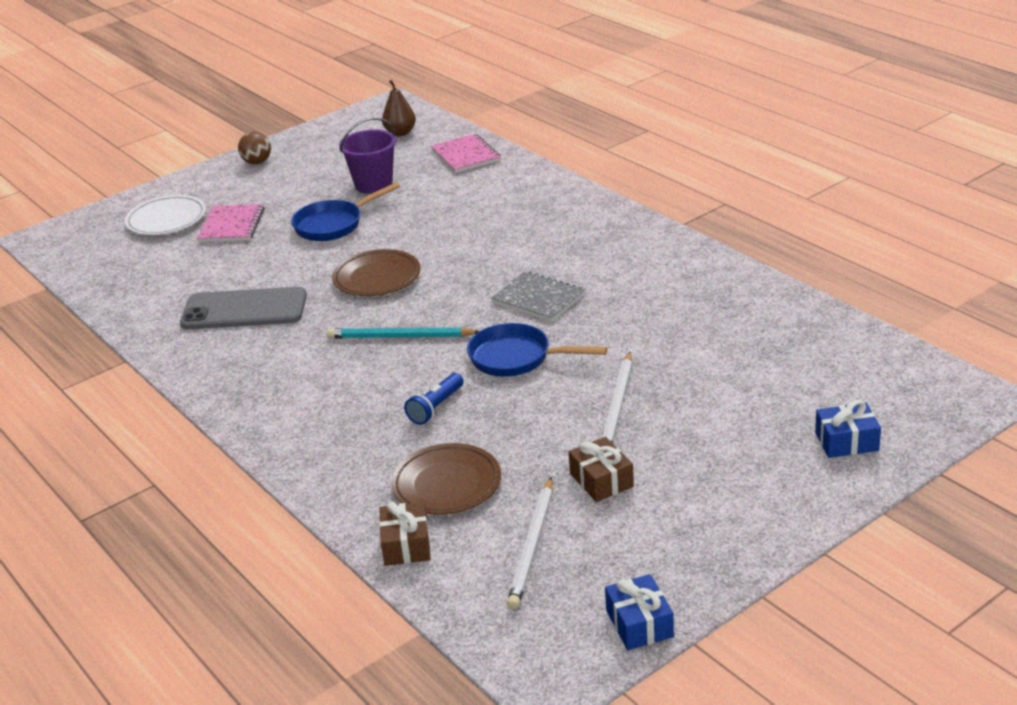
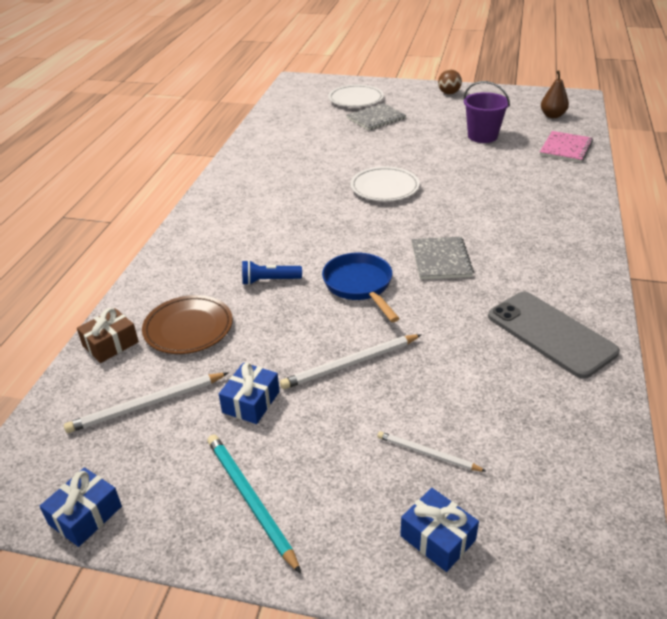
camera: 50 degrees right, 5 degrees up
grey phone [180,287,307,329] -> grey phone moved to [488,292,620,379]
pink notebook [197,204,265,242] -> grey notebook [347,103,406,130]
blue pan [291,182,400,241] -> none
turquoise pencil [327,327,479,338] -> turquoise pencil moved to [207,434,301,574]
brown plate [332,249,421,296] -> white plate [350,166,420,201]
brown gift [569,437,634,502] -> blue gift [219,363,280,424]
none -> white pencil [377,431,486,472]

